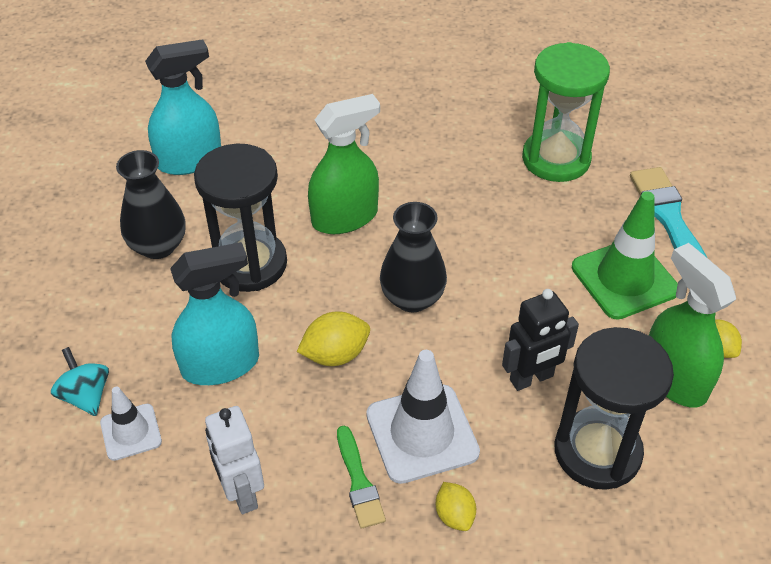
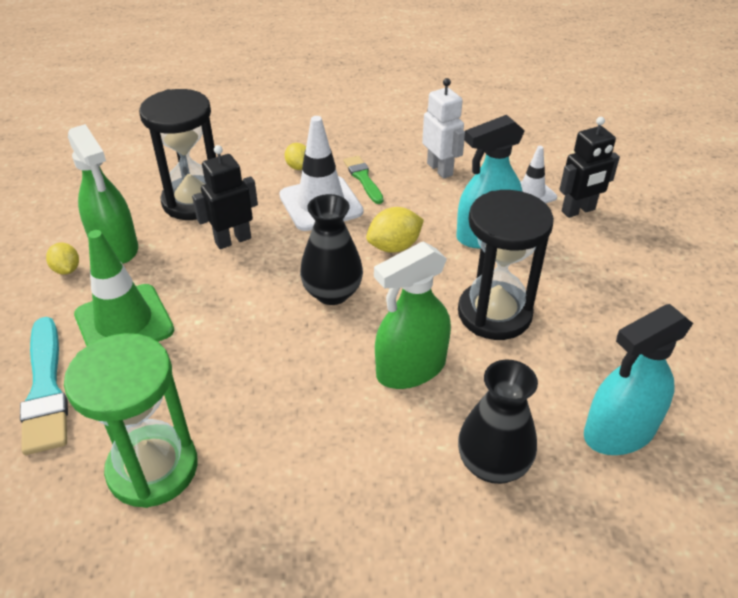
camera: 175 degrees right, 5 degrees down
turquoise spinning top [51,347,109,416] -> black robot [559,117,620,218]
black vase [116,150,186,259] -> black vase moved to [458,359,538,484]

